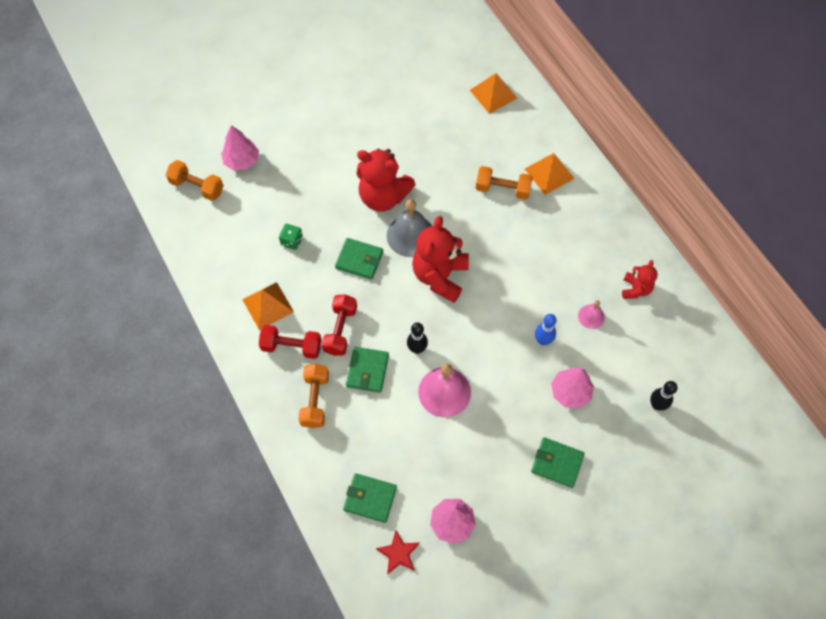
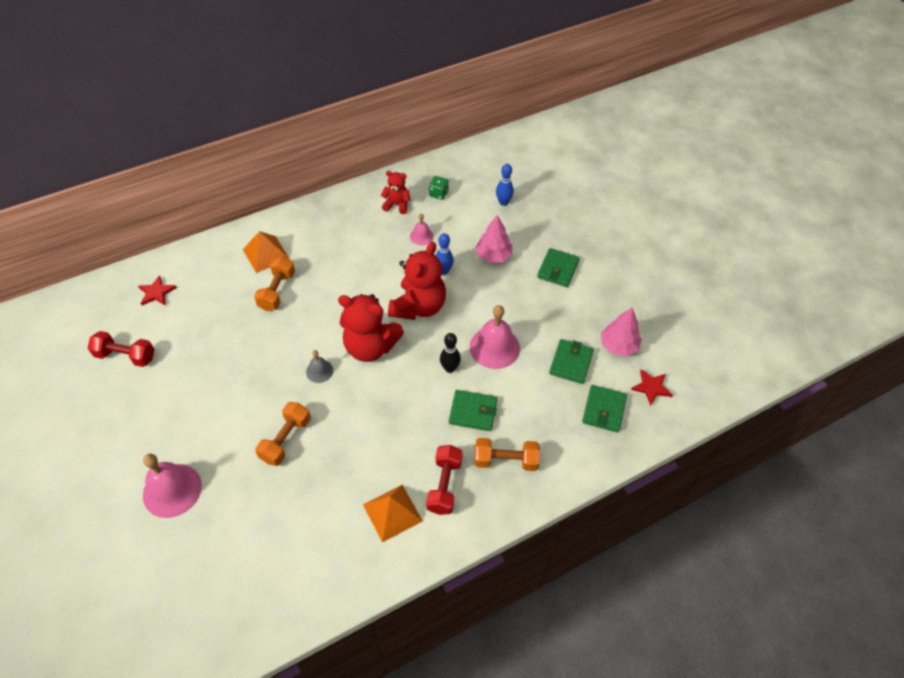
camera: 90 degrees left, 10 degrees down
orange dumbbell [166,160,224,201] -> orange dumbbell moved to [255,402,311,466]
pink tree [221,125,259,171] -> none
green dice [279,224,303,250] -> green dice moved to [429,176,449,200]
red dumbbell [322,294,357,356] -> red dumbbell moved to [88,331,155,367]
green wallet [335,238,383,280] -> green wallet moved to [549,339,594,384]
red teddy bear [356,149,415,212] -> red teddy bear moved to [388,242,446,320]
grey bell [387,199,432,257] -> grey bell [306,350,333,383], size x0.52
orange pyramid [470,73,518,114] -> red star [138,275,177,305]
black bowling pin [650,381,678,410] -> blue bowling pin [496,164,514,206]
none -> pink bell [143,454,202,518]

